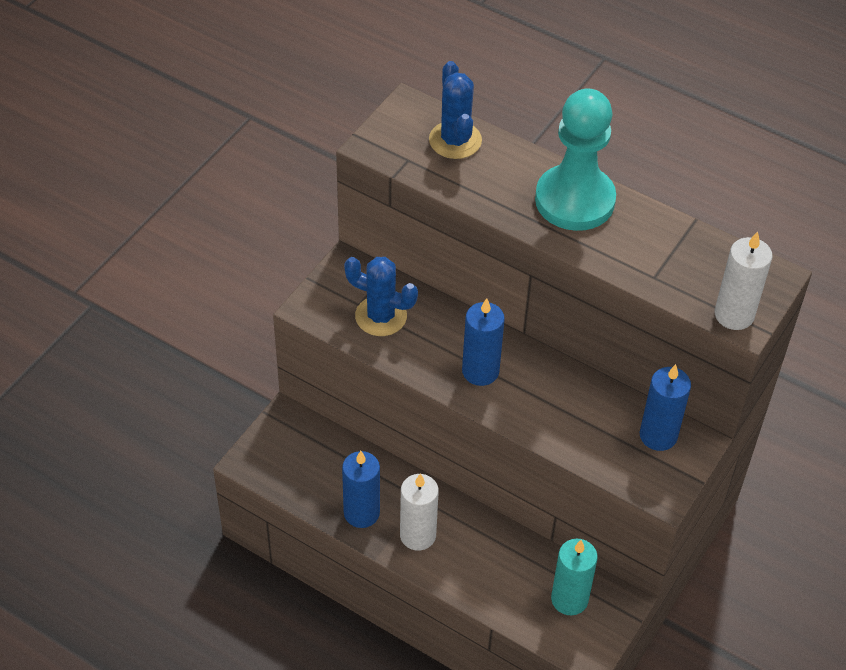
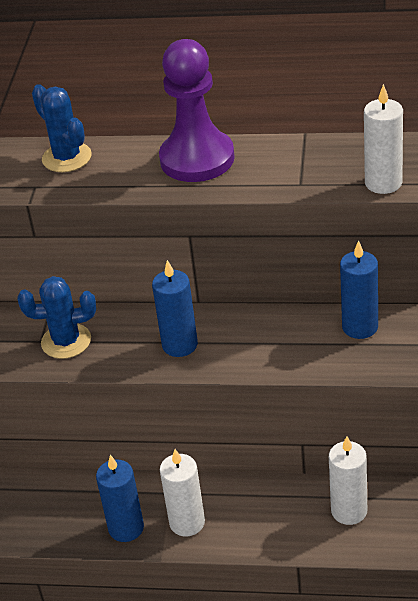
camera: 20 degrees left, 10 degrees down
turquoise pawn [535,88,616,231] -> purple pawn [159,39,235,182]
turquoise candle [551,539,598,615] -> white candle [329,436,367,525]

